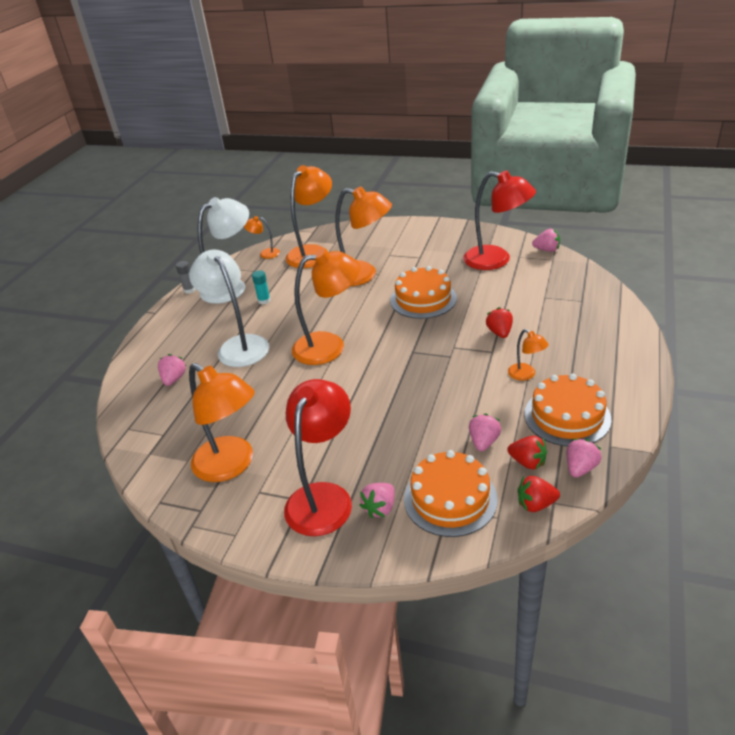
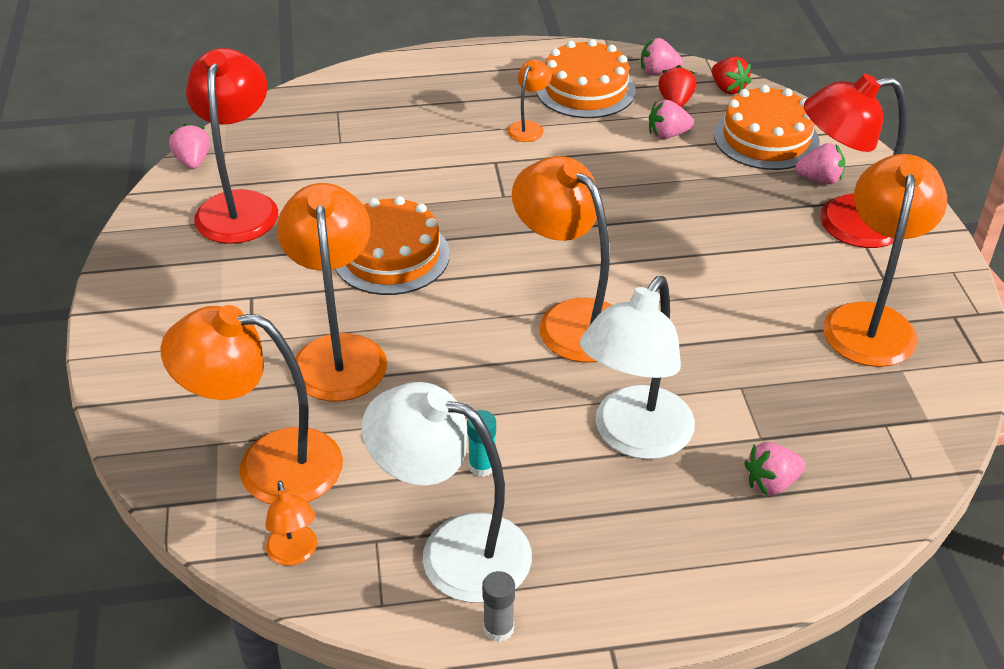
camera: 120 degrees left, 5 degrees up
red strawberry [486,307,513,338] -> none

